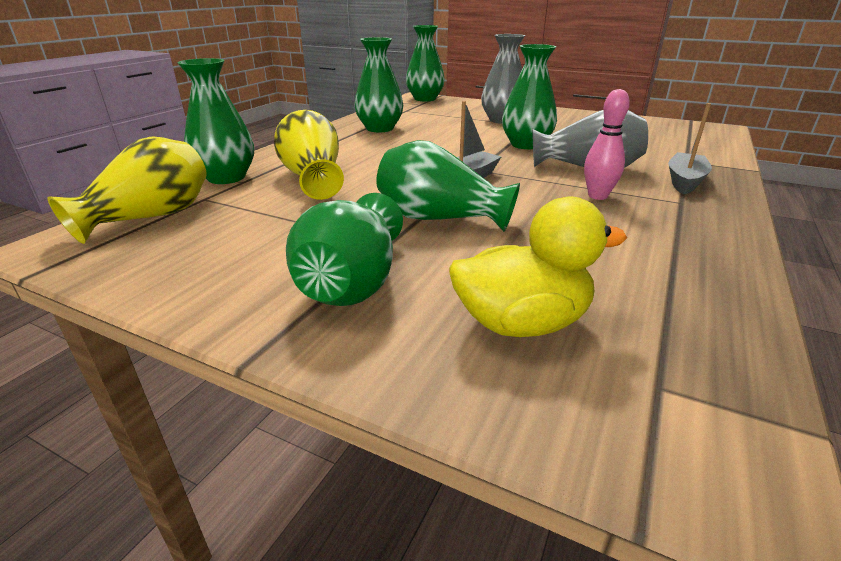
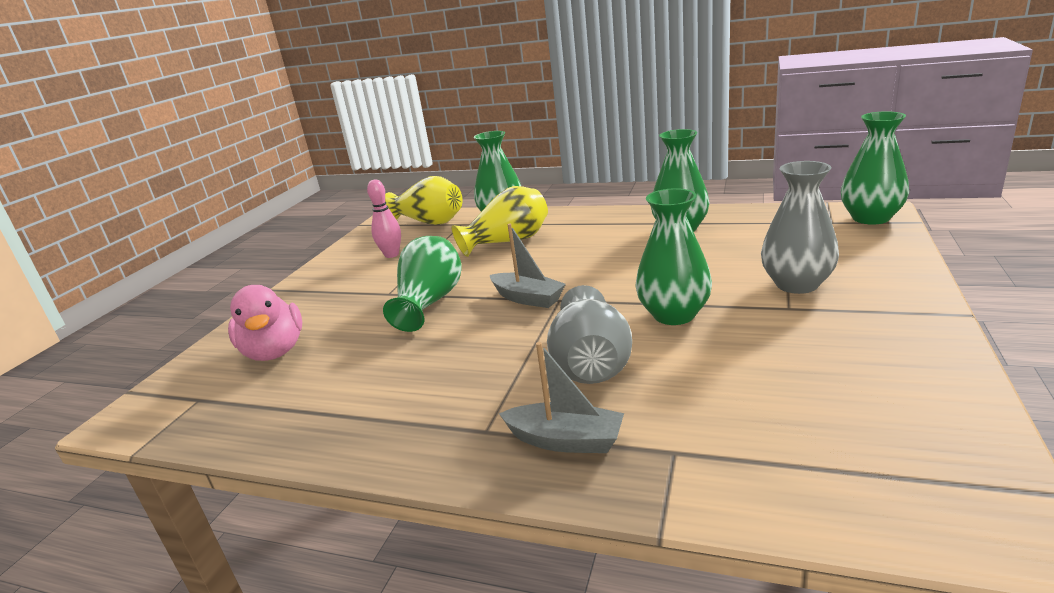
camera: 85 degrees right, 5 degrees down
green vase [286,193,403,306] -> none
yellow duck [449,197,627,337] -> pink duck [228,285,302,361]
pink bowling pin [584,89,630,200] -> pink bowling pin moved to [367,179,401,258]

